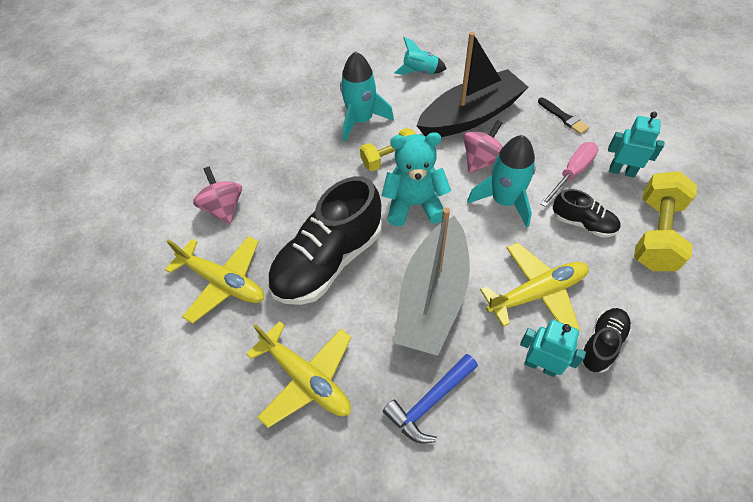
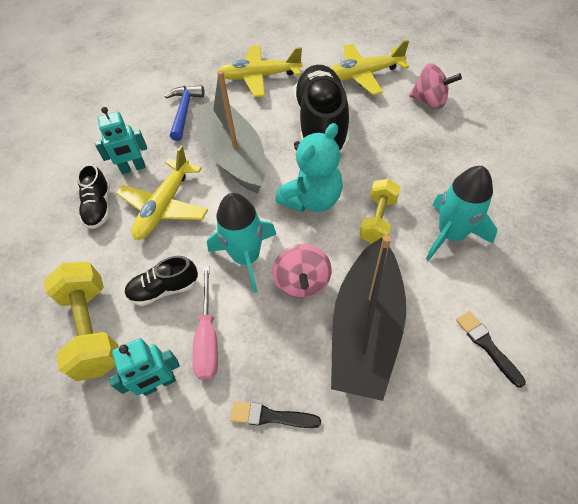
camera: 135 degrees right, 0 degrees up
turquoise rocket [394,37,447,75] -> black brush [456,311,526,388]

